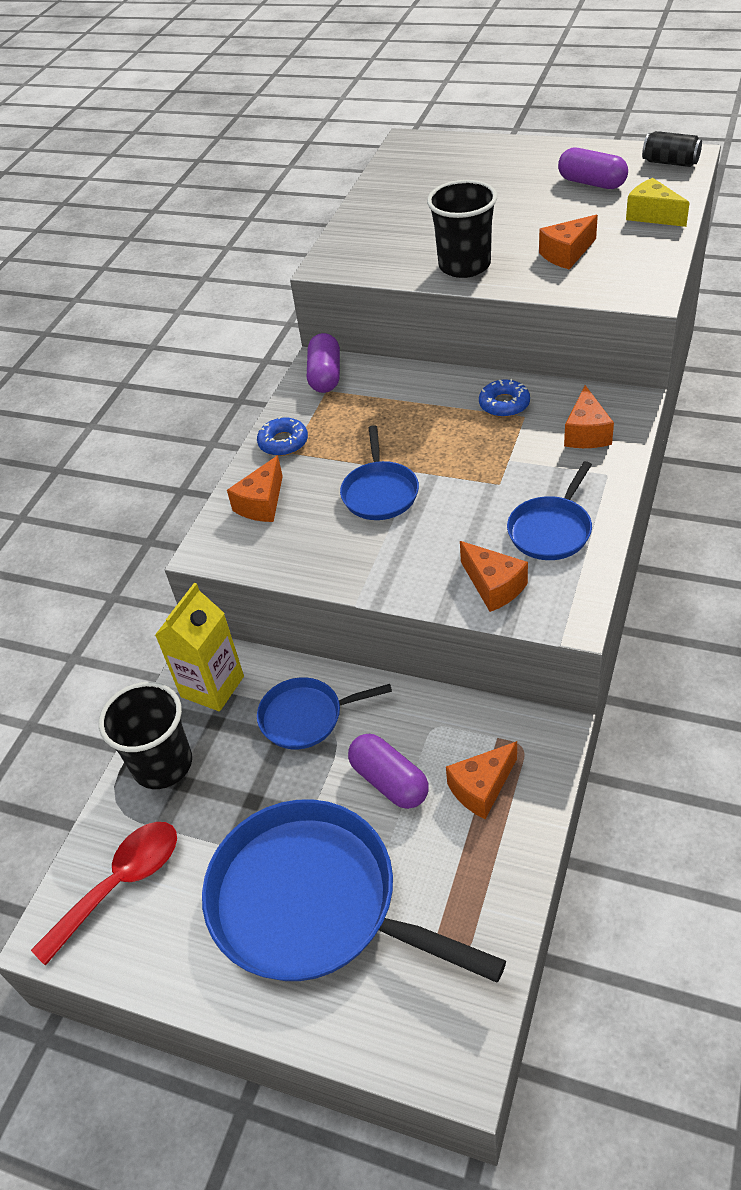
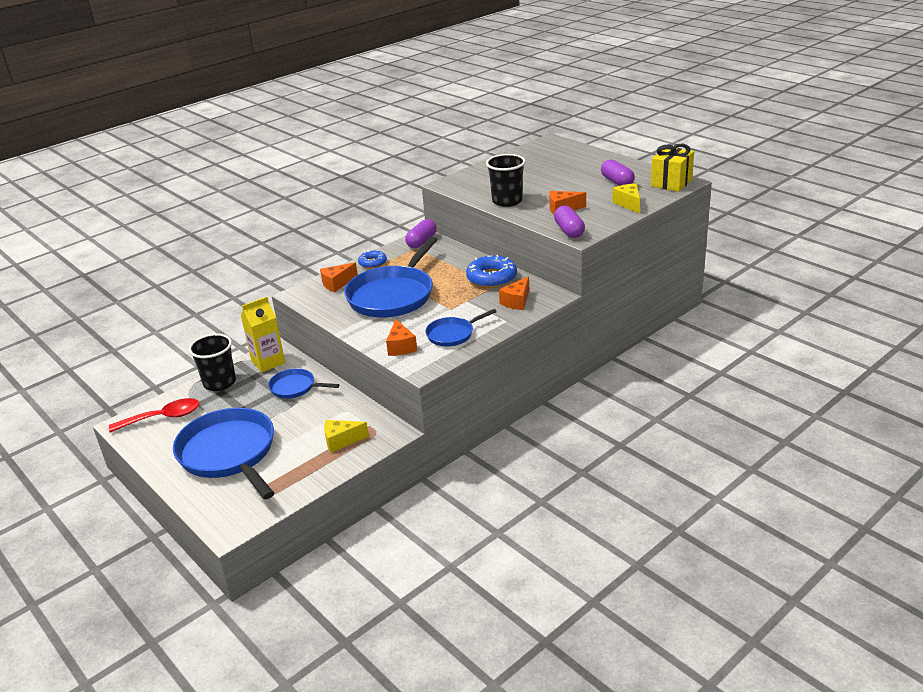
camera: 25 degrees right, 15 degrees down
blue pan [340,425,419,520] -> blue pan [344,237,438,318], size x1.99
purple capsule [348,734,429,809] -> purple capsule moved to [554,205,585,238]
orange cheese [446,741,517,819] -> yellow cheese [324,420,369,452]
blue donut [479,379,530,417] -> blue donut [466,255,517,288], size x1.69
black can [642,131,702,167] -> yellow gift [651,144,694,192]

